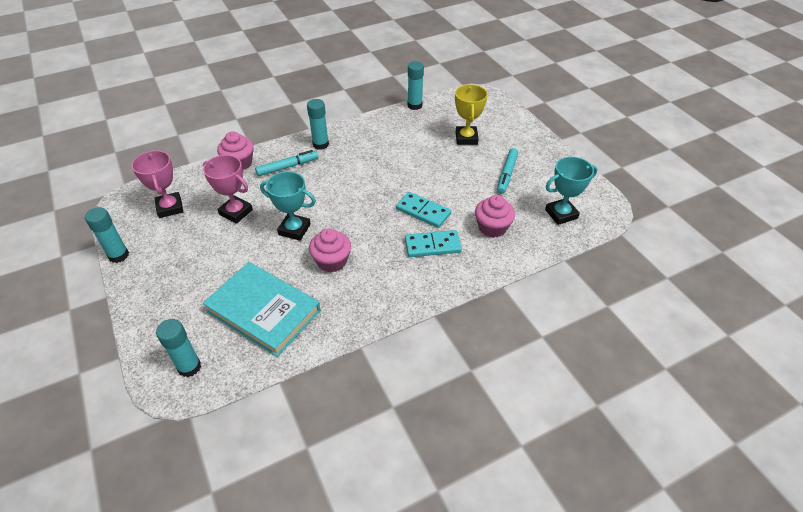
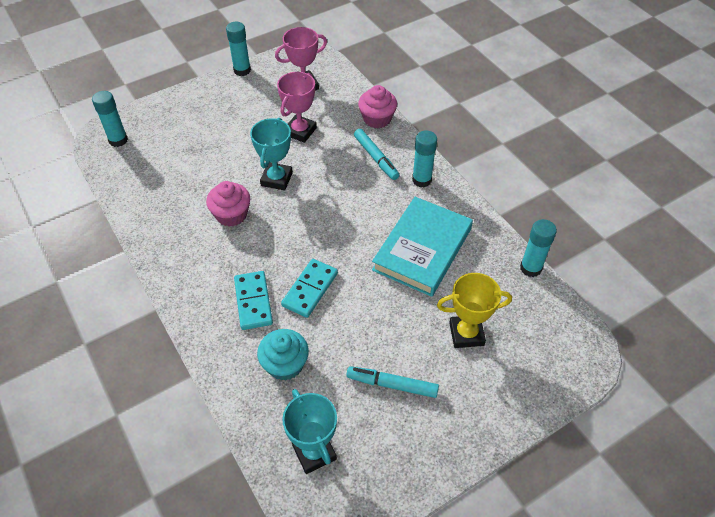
camera: 85 degrees right, 5 degrees up
turquoise book [203,262,321,357] -> turquoise book moved to [372,197,473,297]
pink cupcake [475,195,515,237] -> turquoise cupcake [257,329,309,381]

